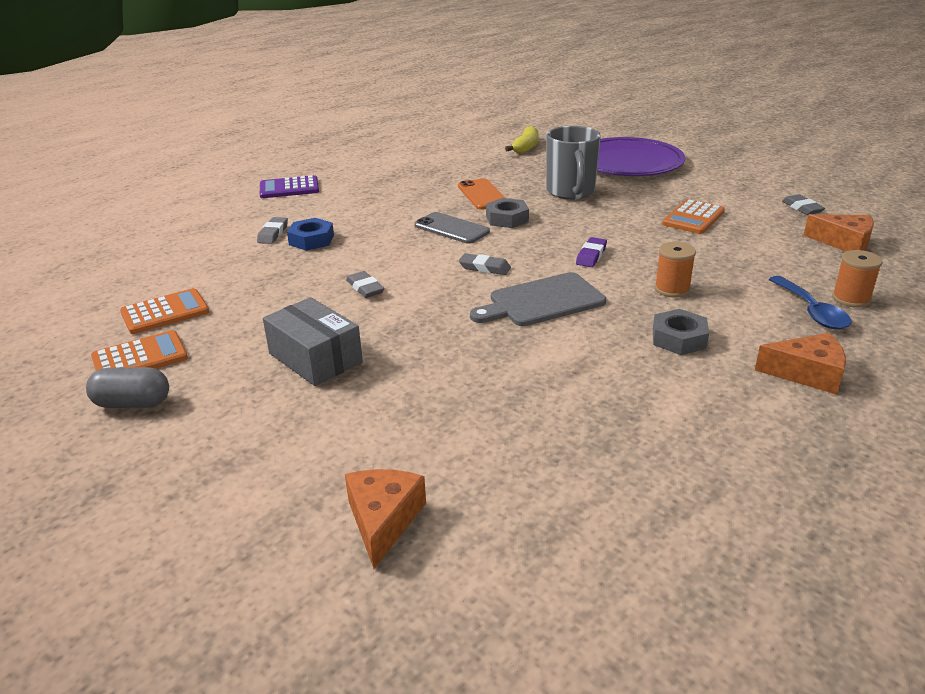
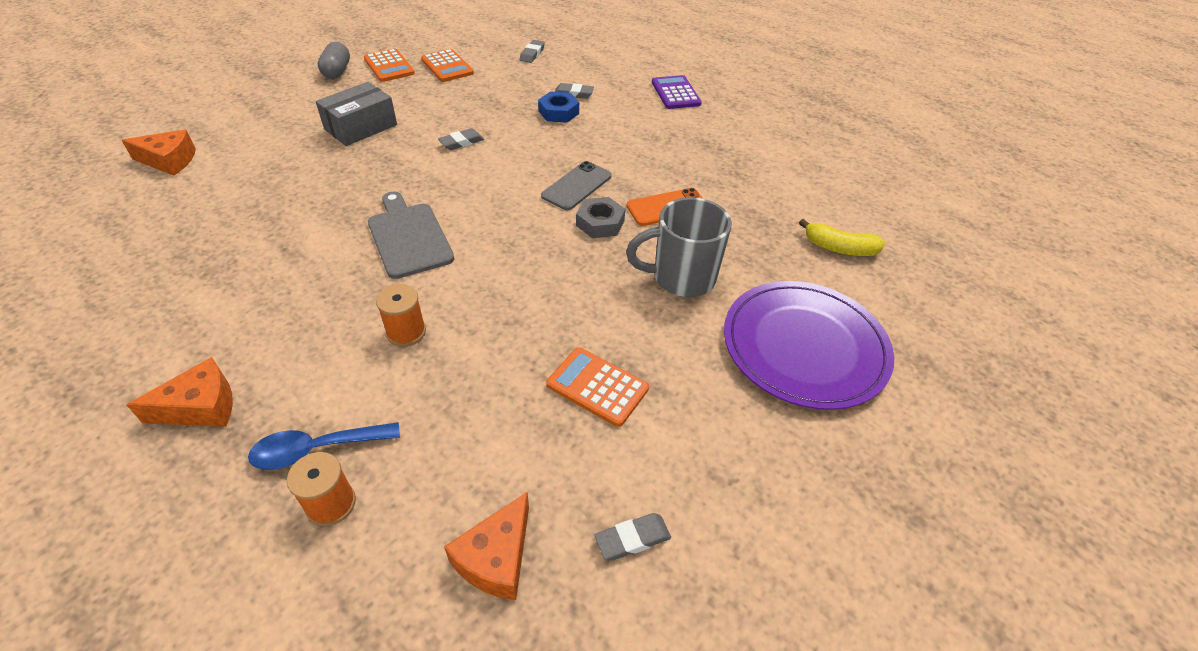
camera: 85 degrees right, 15 degrees up
grey eraser [459,253,511,275] -> grey eraser moved to [520,40,545,63]
purple eraser [576,237,607,267] -> none
grey nut [653,309,709,355] -> none
orange cheese [755,333,846,394] -> orange cheese turned 120 degrees counterclockwise [127,357,233,427]

